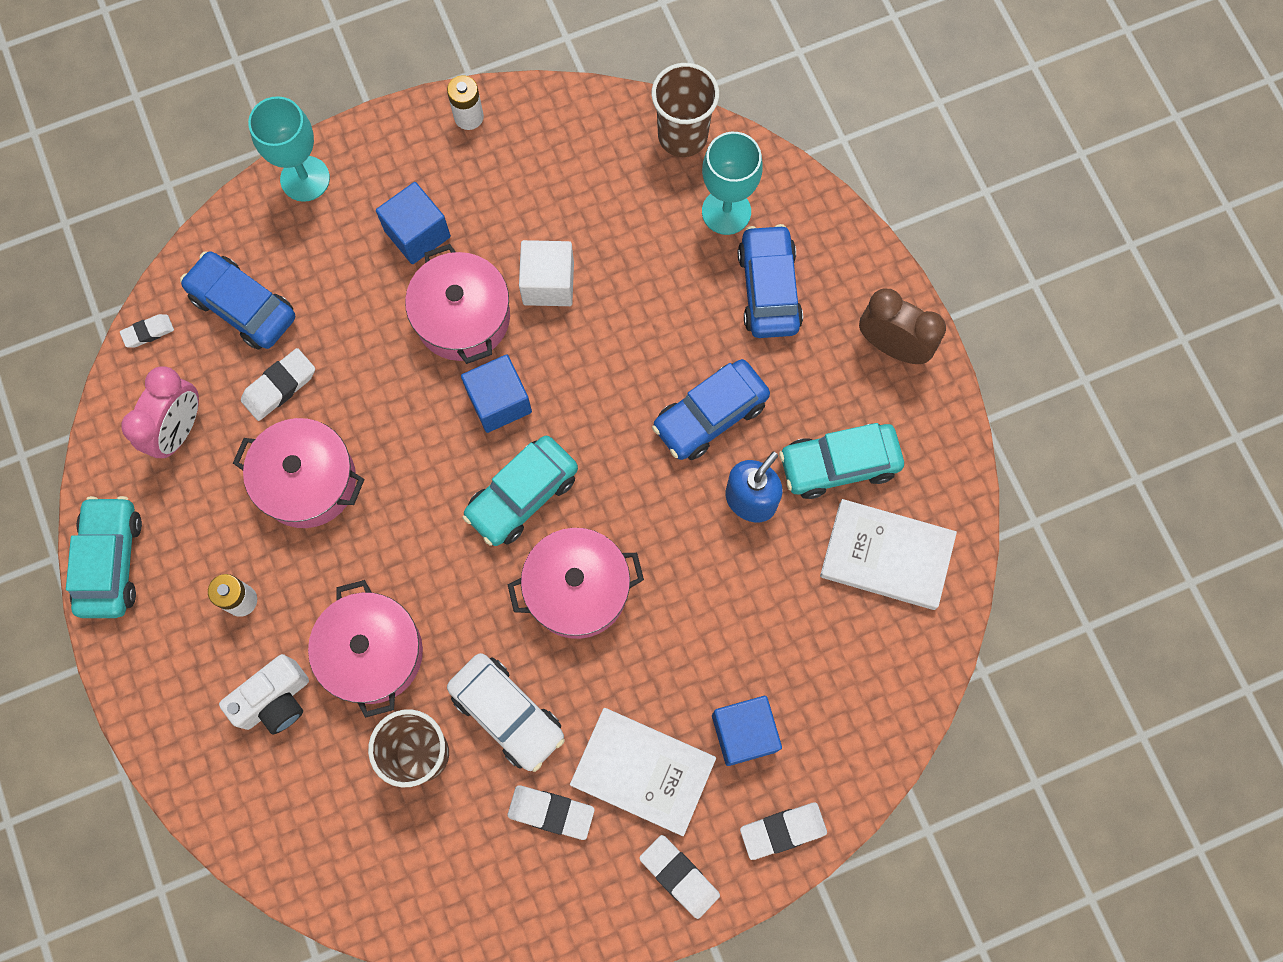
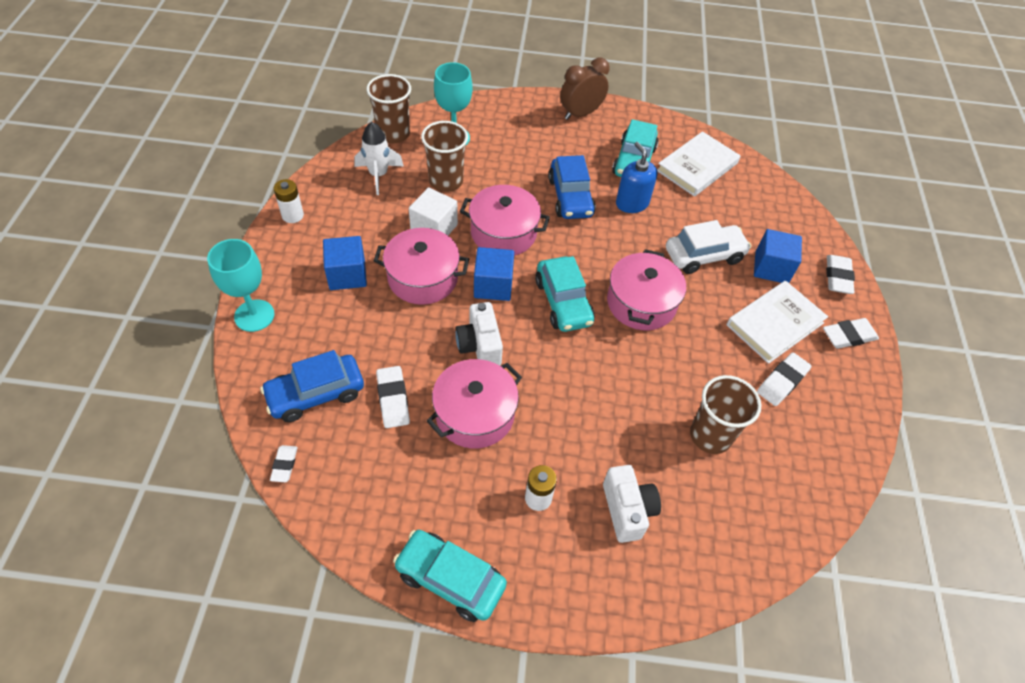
camera: 65 degrees left, 20 degrees down
pink clock [121,366,199,458] -> none
pink pot [308,580,423,718] -> pink pot moved to [460,185,550,256]
white car [447,653,565,772] -> white car moved to [666,220,751,274]
blue car [738,224,803,338] -> none
none -> white rocket [354,122,404,195]
none -> brown cup [421,121,468,192]
none -> white camera [455,302,503,366]

